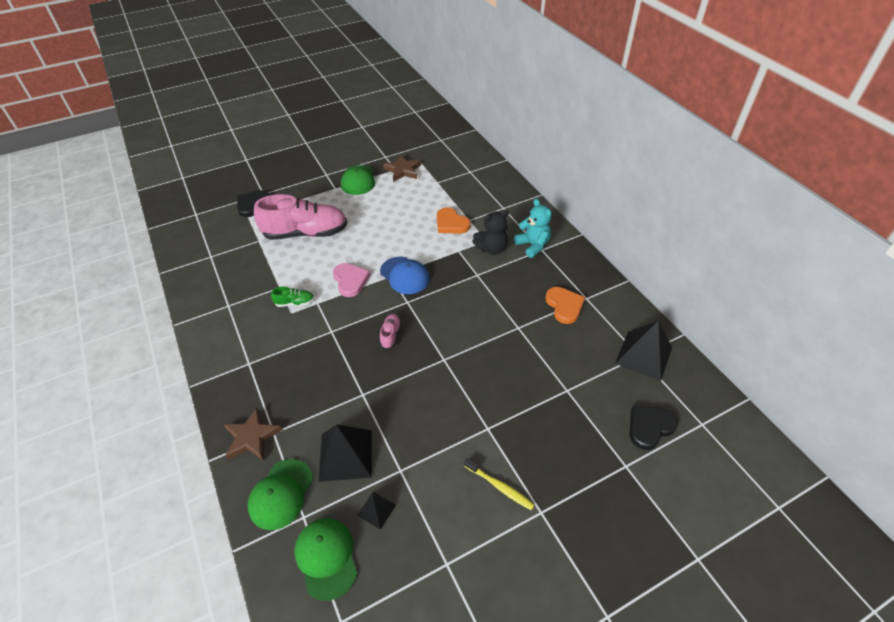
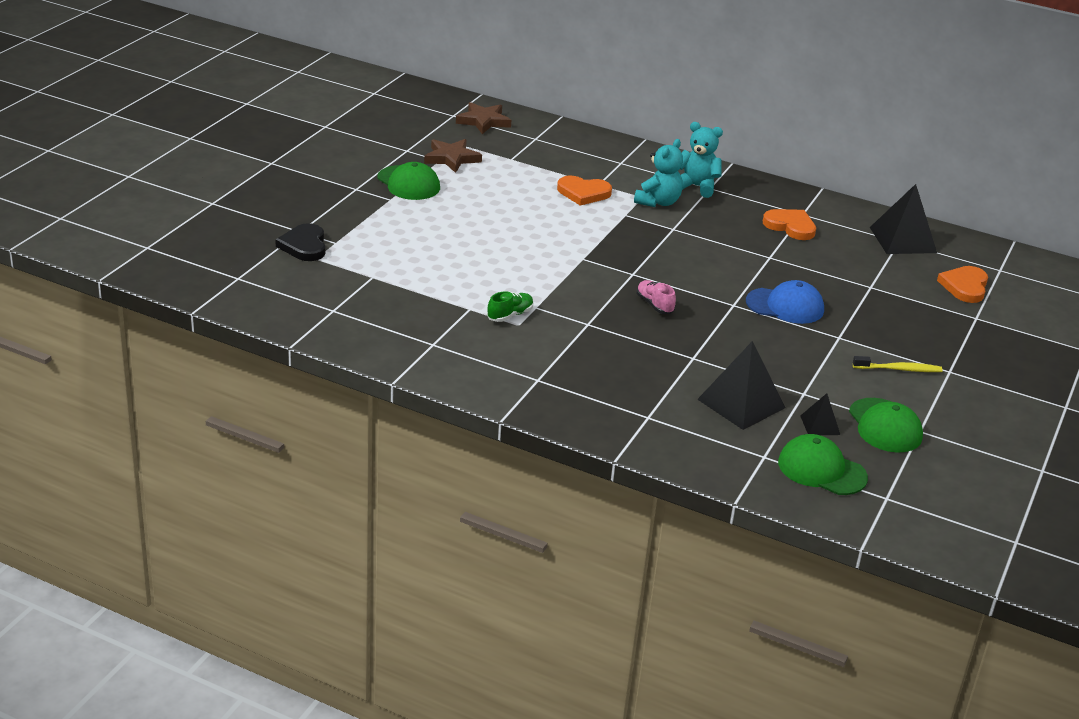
camera: 40 degrees left, 15 degrees down
brown star [224,408,282,461] -> brown star moved to [456,102,511,134]
green cap [247,459,313,530] -> green cap moved to [849,398,923,452]
pink shoe [254,194,347,240] -> none
pink heart [333,263,370,297] -> none
blue cap [380,257,430,294] -> blue cap moved to [746,280,824,324]
black teddy bear [472,210,509,255] -> turquoise teddy bear [634,139,683,207]
black heart [630,406,678,450] -> orange heart [937,266,988,303]

